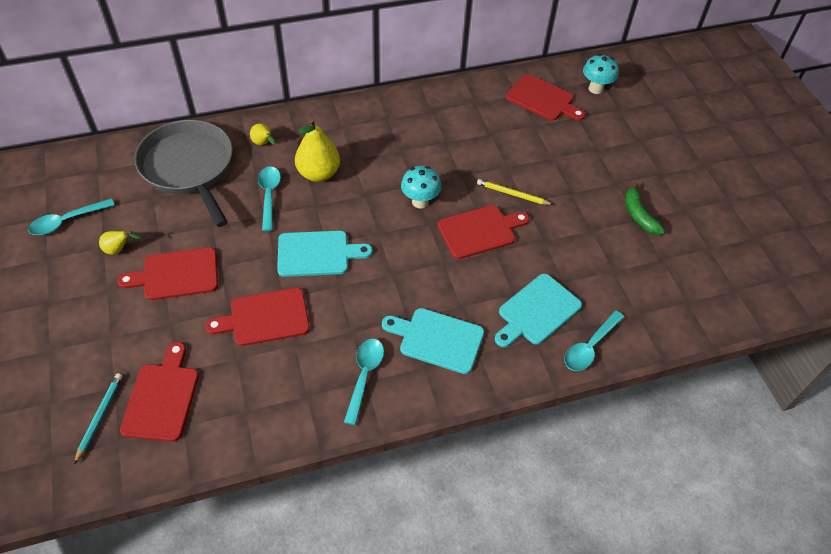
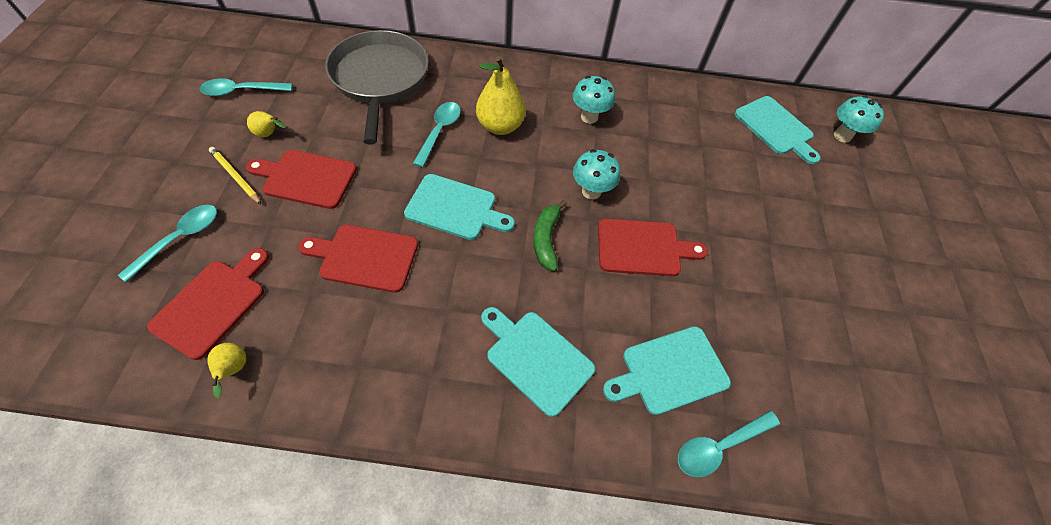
camera: 20 degrees right, 5 degrees up
turquoise pencil [74,373,122,464] -> none
yellow pear [250,124,275,145] -> yellow pear moved to [207,343,246,399]
turquoise spoon [344,339,384,425] -> turquoise spoon moved to [118,205,217,282]
yellow pencil [477,179,553,205] -> yellow pencil moved to [209,147,262,205]
red cutting board [506,74,585,121] -> turquoise cutting board [735,96,821,164]
green banana [625,182,665,235] -> green banana moved to [534,200,567,271]
none -> turquoise mushroom [573,76,615,124]

